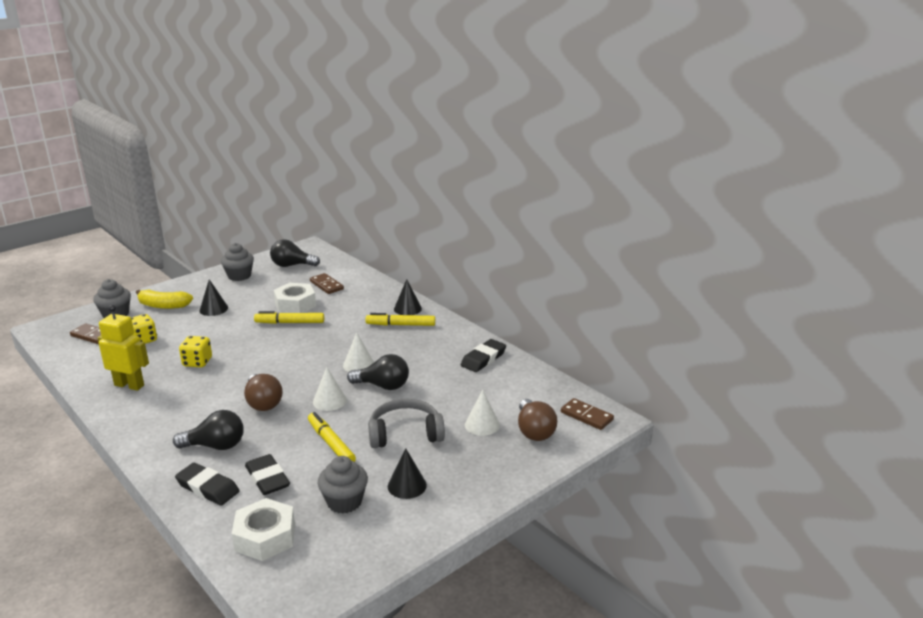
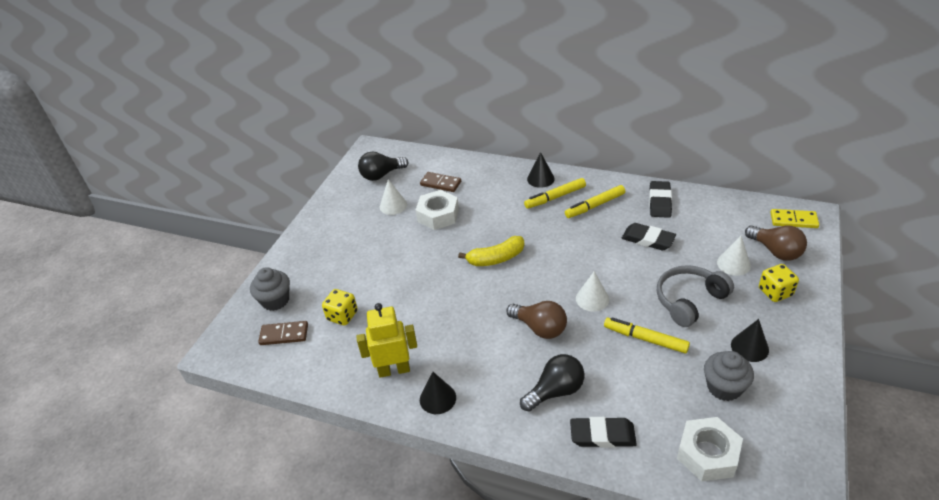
camera: 25 degrees left, 15 degrees up
yellow banana [136,289,193,309] -> yellow banana moved to [458,236,524,266]
yellow dice [179,336,212,367] -> yellow dice moved to [759,264,799,302]
black cone [200,279,228,316] -> black cone moved to [420,372,456,414]
grey cupcake [221,243,254,281] -> none
black eraser [245,454,290,495] -> black eraser moved to [622,223,676,251]
yellow marker [254,311,324,324] -> yellow marker moved to [565,185,625,218]
white cone [343,332,374,372] -> white cone moved to [380,179,407,215]
black light bulb [347,354,409,390] -> none
brown domino [561,398,614,430] -> yellow domino [771,209,819,228]

